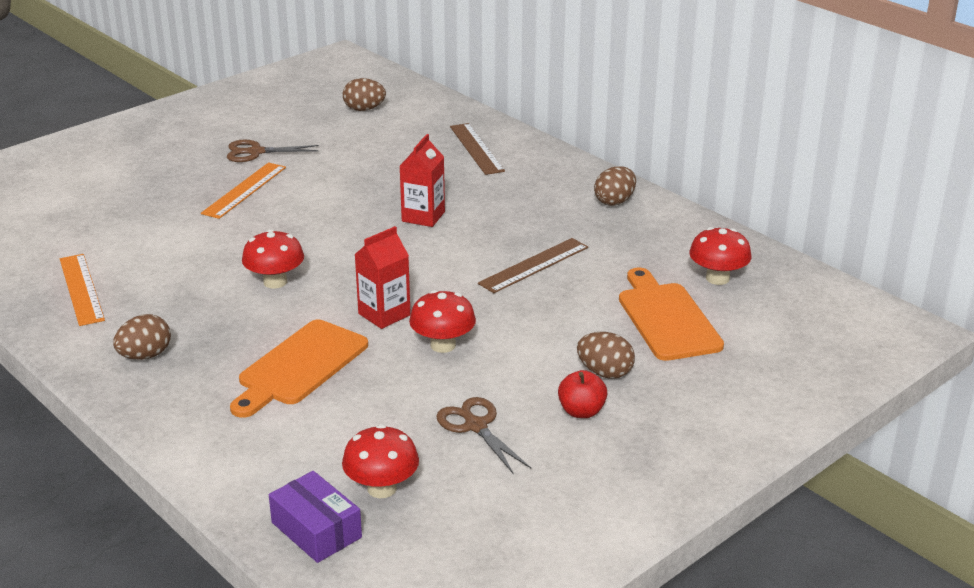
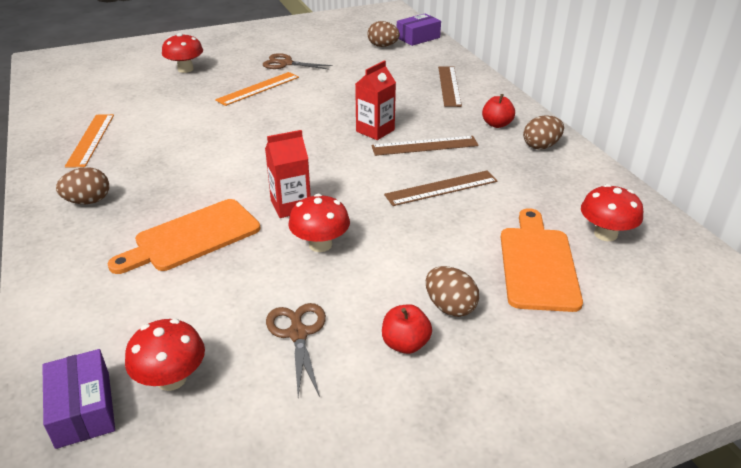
camera: 20 degrees right, 5 degrees up
red mushroom [242,229,304,289] -> red mushroom moved to [162,33,203,73]
none -> brown ruler [371,136,479,156]
none -> purple box [397,14,441,46]
none -> red apple [482,94,515,128]

